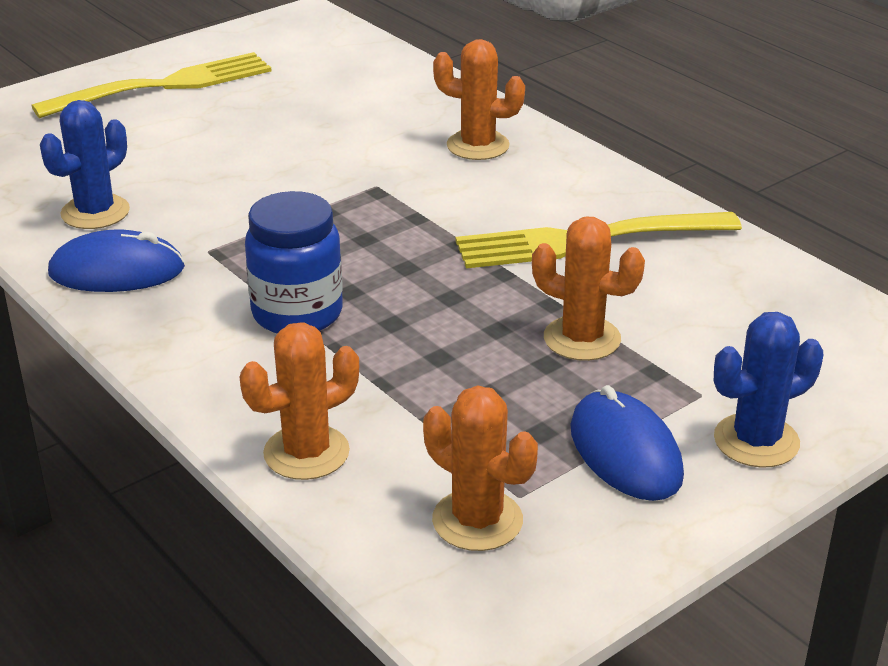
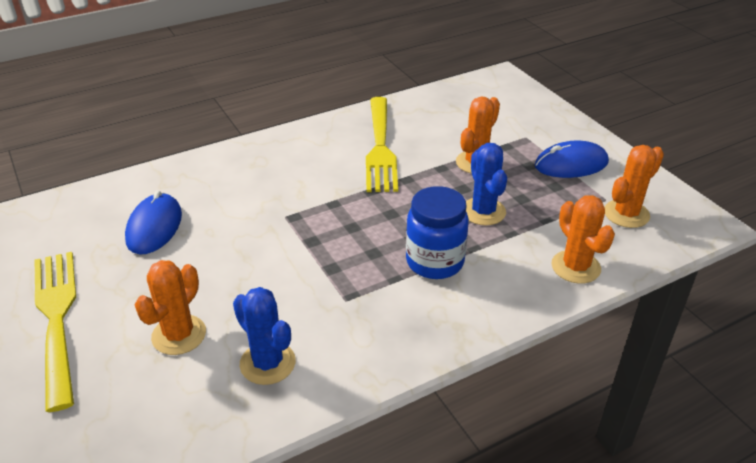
camera: 80 degrees left, 5 degrees up
blue mouse [48,230,185,292] -> blue mouse moved to [125,191,182,254]
orange cactus [433,39,525,160] -> orange cactus moved to [135,260,206,355]
blue cactus [714,312,823,468] -> blue cactus moved to [466,143,507,225]

